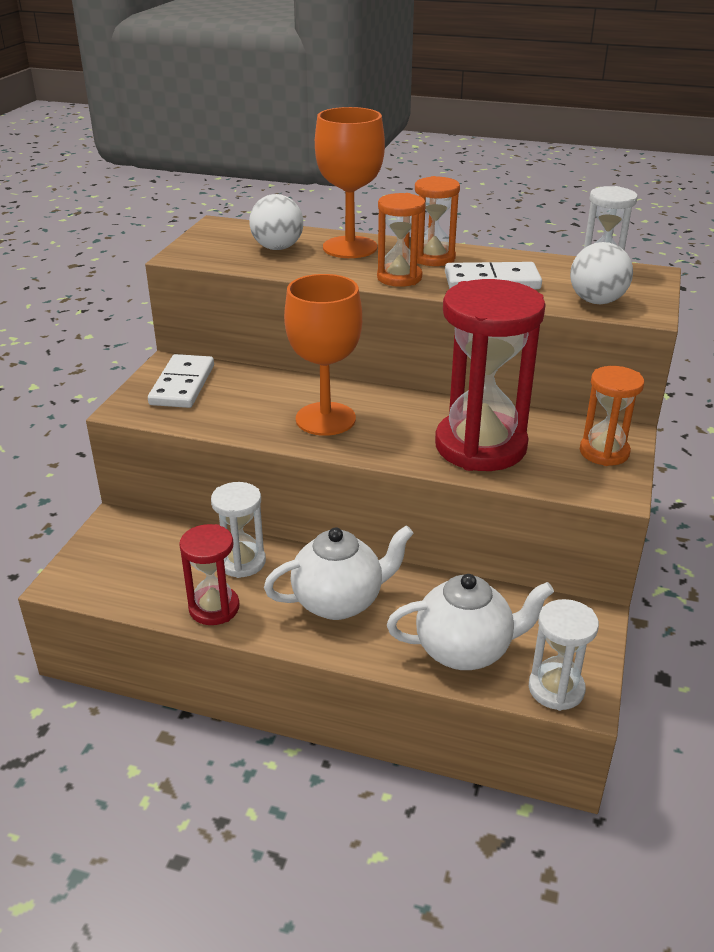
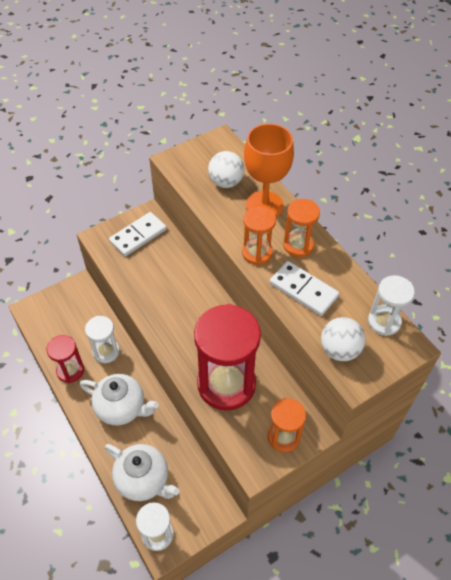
camera: 40 degrees right, 20 degrees up
orange goblet [284,274,362,436] -> none

